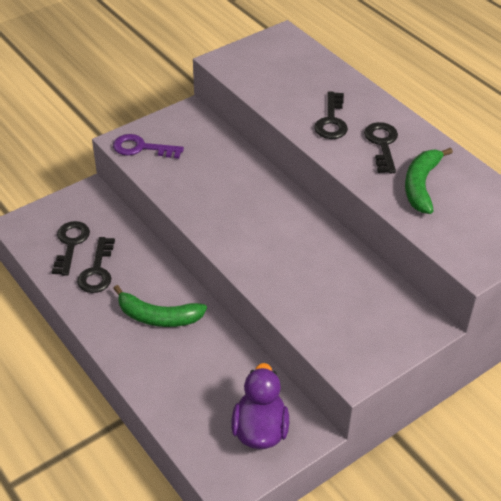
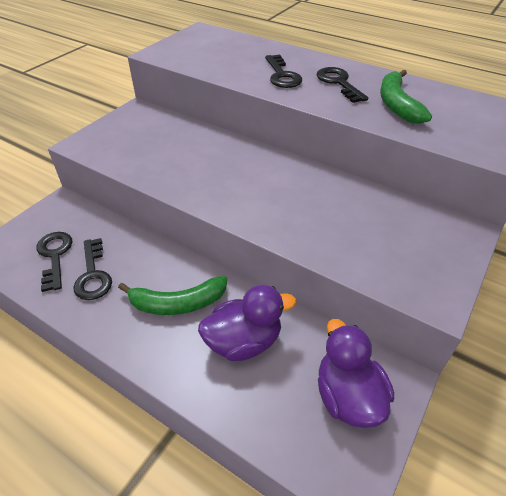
camera: 20 degrees left, 0 degrees up
purple key [113,134,184,159] -> none
none -> purple duck [198,285,296,361]

